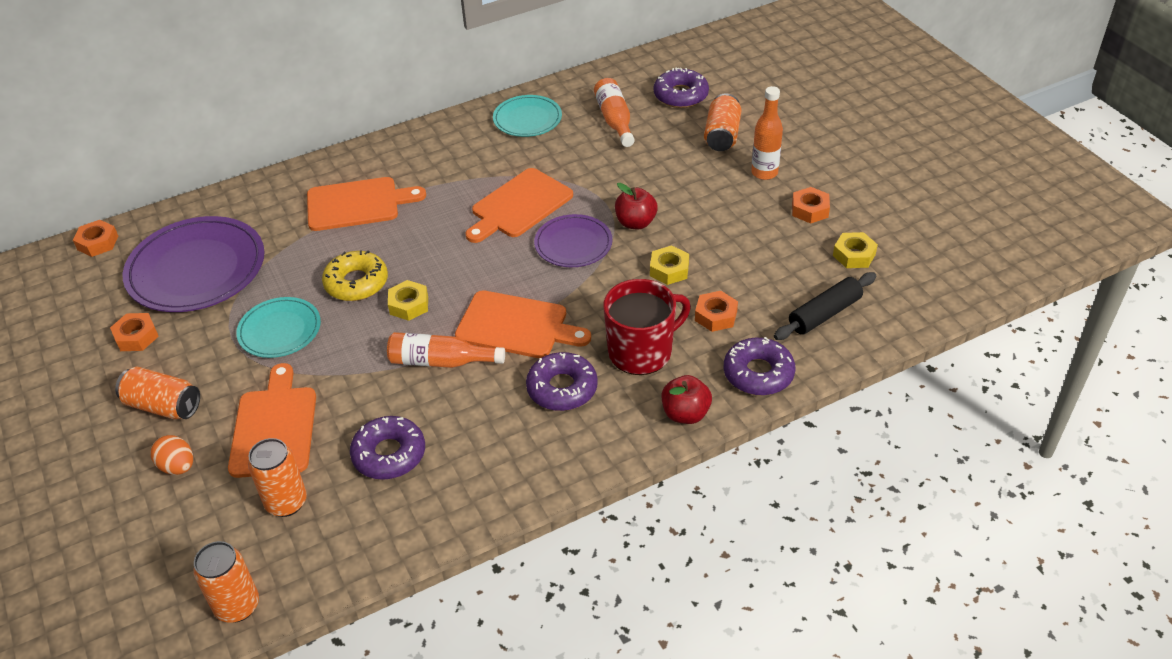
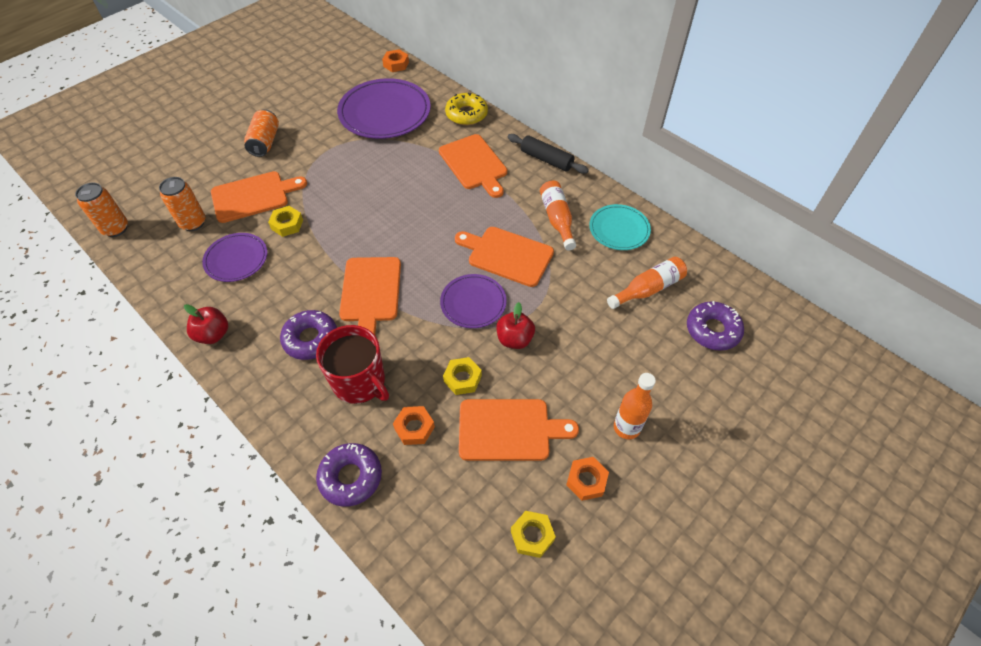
camera: 70 degrees right, 10 degrees up
orange nut [110,313,159,351] -> none
orange egg [151,435,193,475] -> none
turquoise plate [236,297,321,358] -> none
yellow donut [322,250,388,301] -> yellow donut moved to [445,93,488,125]
purple donut [350,416,425,480] -> purple plate [202,233,267,282]
orange bottle [387,332,505,368] -> orange bottle moved to [540,181,576,250]
yellow nut [388,280,428,321] -> yellow nut moved to [268,206,303,237]
red apple [662,375,712,424] -> red apple moved to [184,304,228,344]
orange can [704,93,741,151] -> none
black rolling pin [774,272,876,340] -> black rolling pin moved to [508,134,589,174]
none -> orange cutting board [459,399,579,461]

